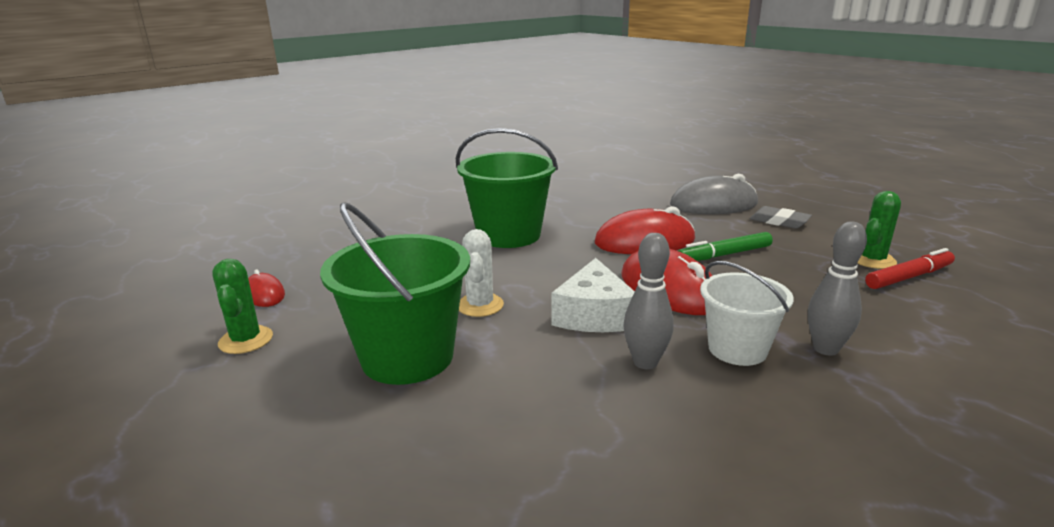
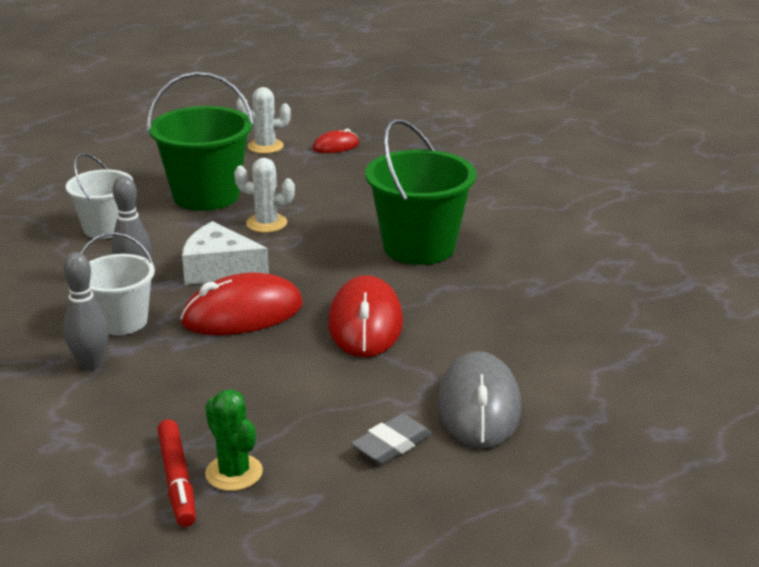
camera: 100 degrees right, 5 degrees up
green cactus [212,259,273,354] -> white cactus [237,87,291,154]
green marker [678,232,773,261] -> none
none -> white bucket [66,153,133,239]

